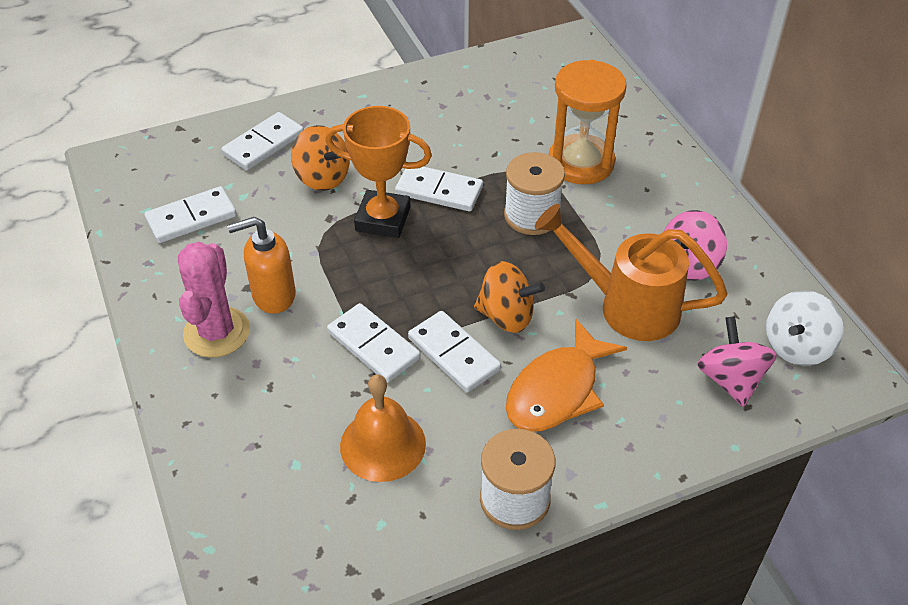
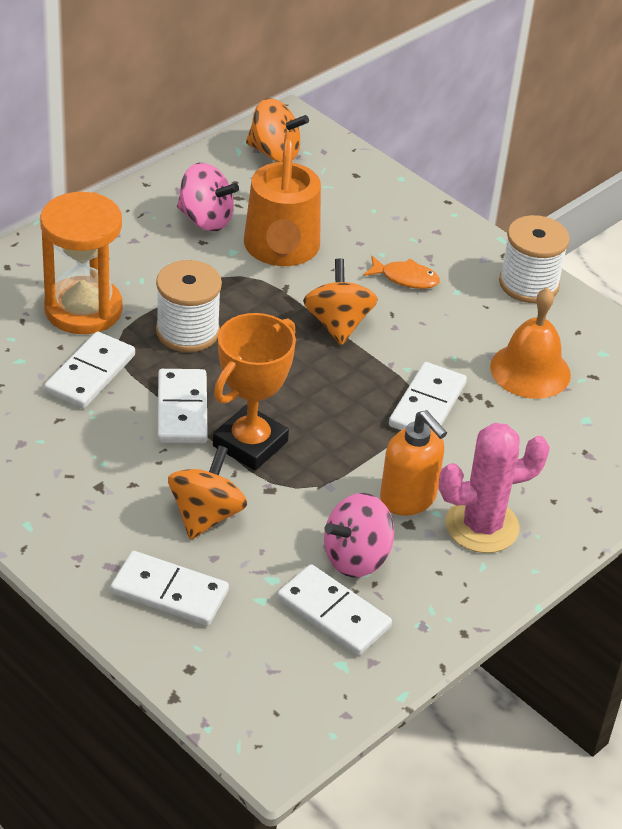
camera: 115 degrees left, 5 degrees down
orange trophy [325,106,432,238] -> orange trophy turned 45 degrees clockwise [213,313,296,471]
white domino [408,311,501,393] -> white domino moved to [44,332,135,409]
orange fish [506,319,627,432] -> orange fish [363,256,440,289], size x0.53
pink spinning top [697,316,777,407] -> pink spinning top moved to [324,493,394,578]
white spinning top [766,290,843,366] -> orange spinning top [246,98,309,162]

